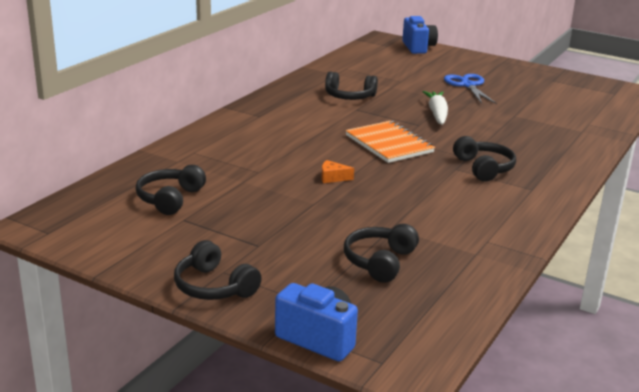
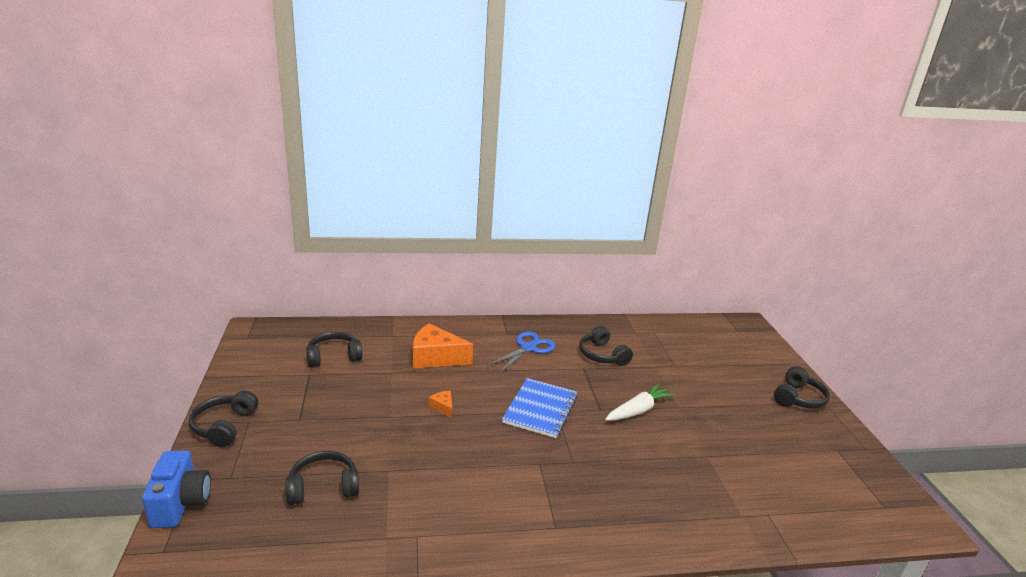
camera: 50 degrees right, 0 degrees up
orange notebook [345,121,435,163] -> blue notebook [502,378,577,438]
blue camera [402,16,438,54] -> none
blue scissors [444,74,497,104] -> blue scissors moved to [488,331,555,373]
black headphones [453,136,516,182] -> black headphones moved to [774,366,830,408]
none -> orange cheese [413,323,473,368]

